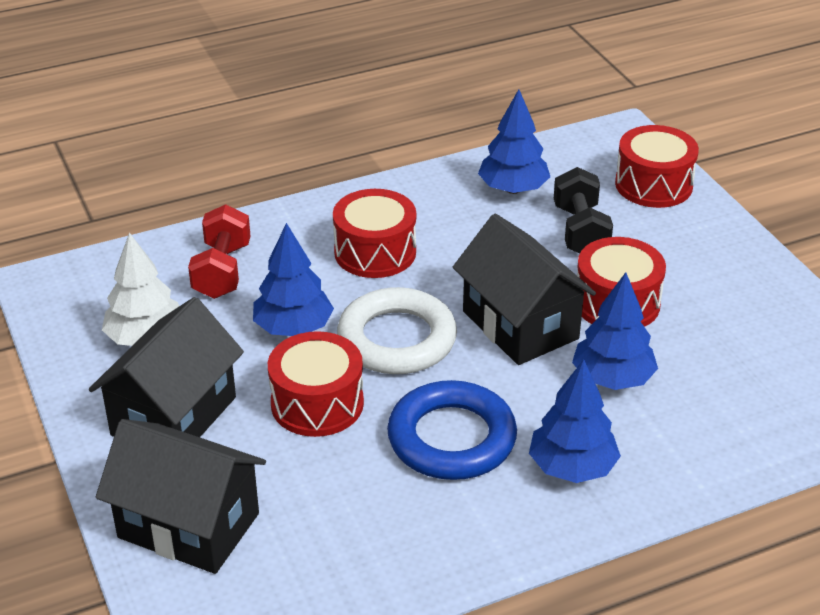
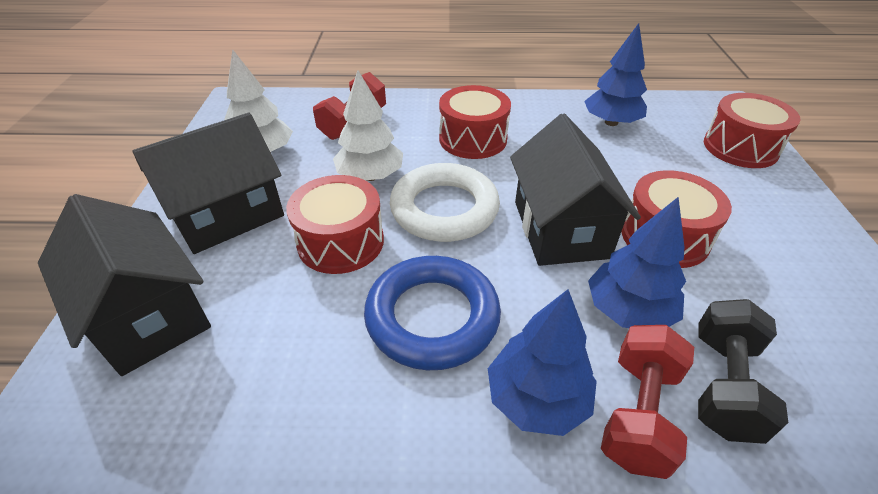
camera: 25 degrees right, 5 degrees up
blue tree [253,223,334,336] -> white tree [333,70,403,181]
black dumbbell [554,167,613,253] -> black dumbbell moved to [698,299,788,444]
none -> red dumbbell [601,325,694,479]

